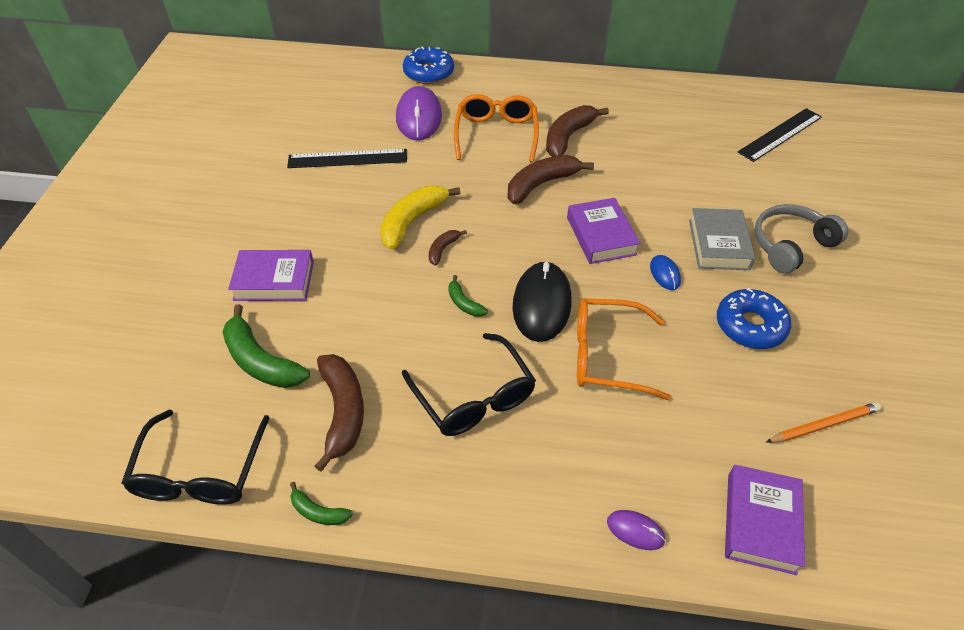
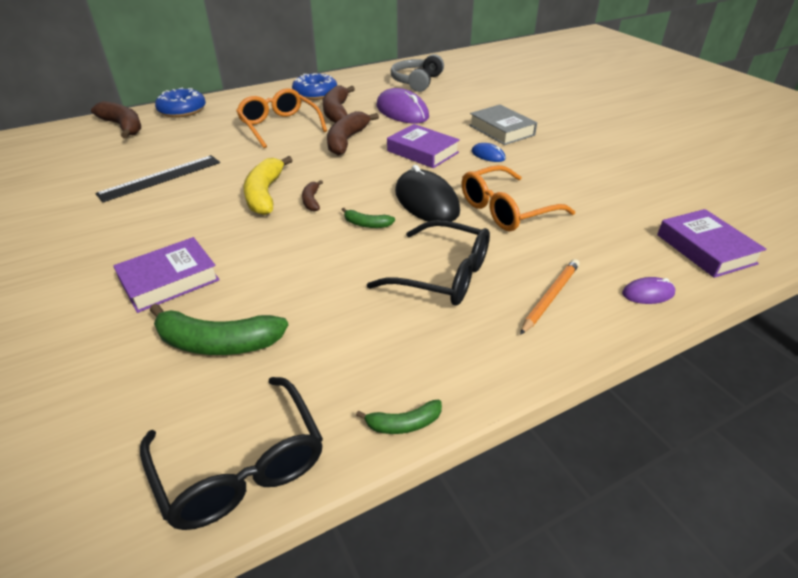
camera: 35 degrees left, 10 degrees down
brown banana [315,354,364,472] -> brown banana moved to [91,101,141,138]
purple mouse [396,86,442,140] -> purple mouse moved to [376,88,429,124]
blue donut [717,288,791,349] -> blue donut moved to [292,73,337,100]
black ruler [738,108,822,162] -> none
grey headphones [754,204,848,274] -> grey headphones moved to [391,54,444,92]
orange pencil [766,402,881,443] -> orange pencil moved to [520,259,580,335]

